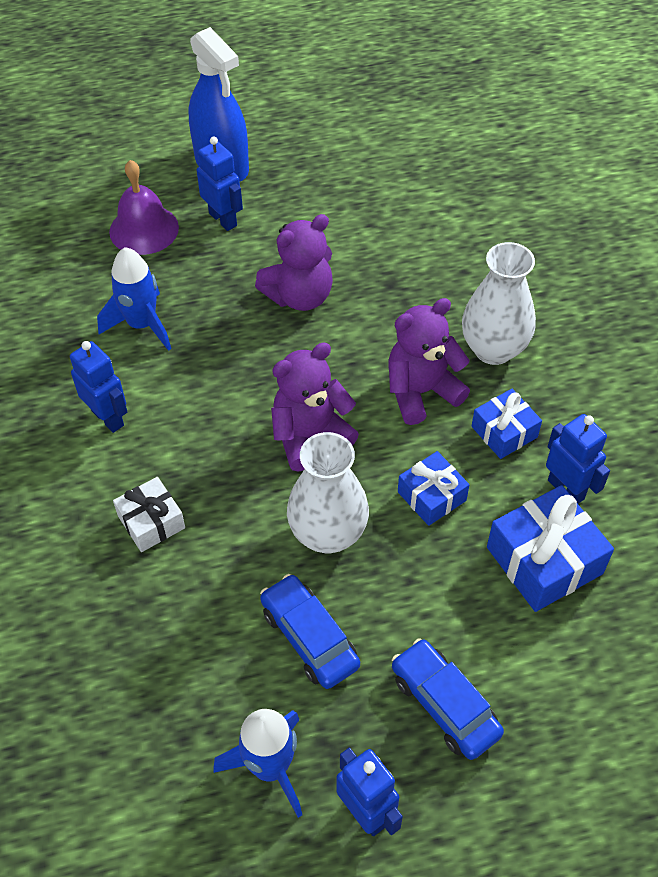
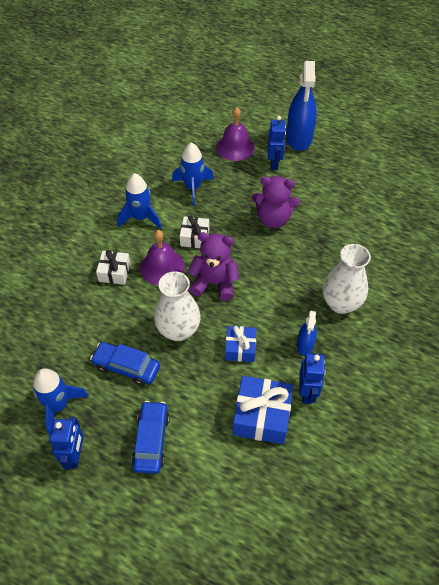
camera: 40 degrees right, 0 degrees up
blue robot [70,341,127,433] -> blue rocket [117,173,162,229]
blue car [260,574,360,689] -> blue car turned 75 degrees counterclockwise [90,342,160,386]
purple teddy bear [388,298,470,425] -> none
blue gift [471,389,542,459] -> blue spray bottle [297,311,317,356]
none -> purple bell [140,230,185,285]
none -> white gift [180,215,209,248]

